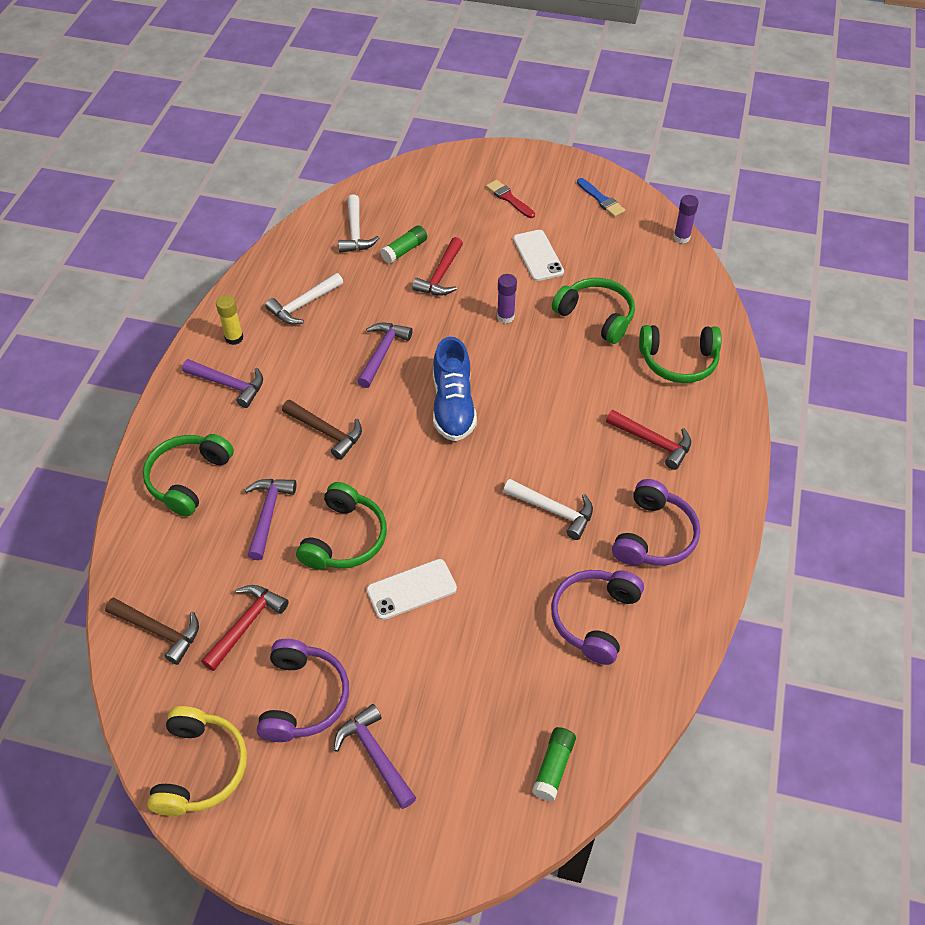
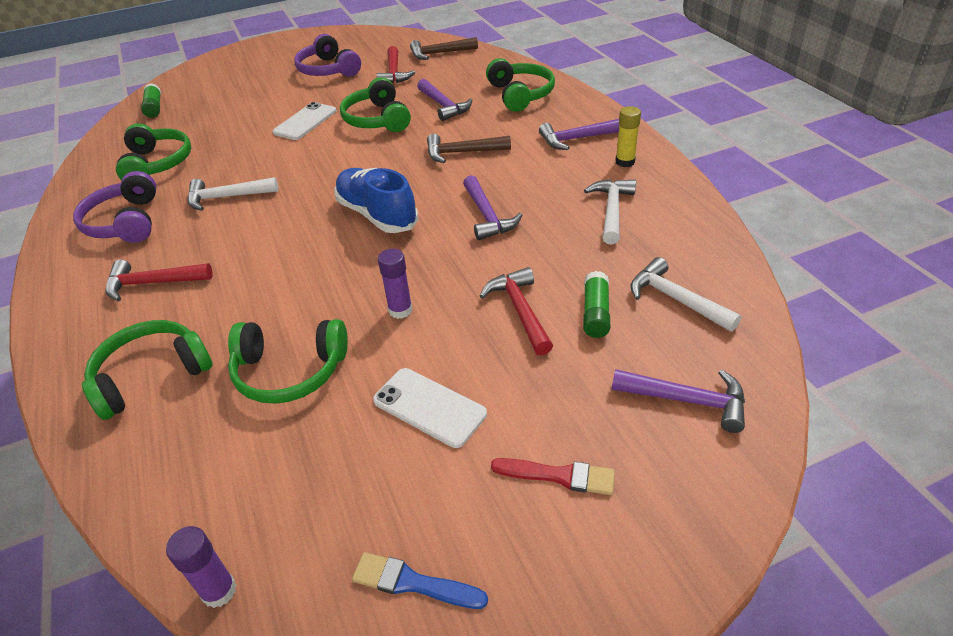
camera: 145 degrees right, 10 degrees down
yellow headphones [147,706,247,816] -> none
purple hammer [334,704,416,809] -> purple hammer moved to [612,369,745,433]
purple headphones [551,570,644,665] -> green headphones [116,123,191,180]

